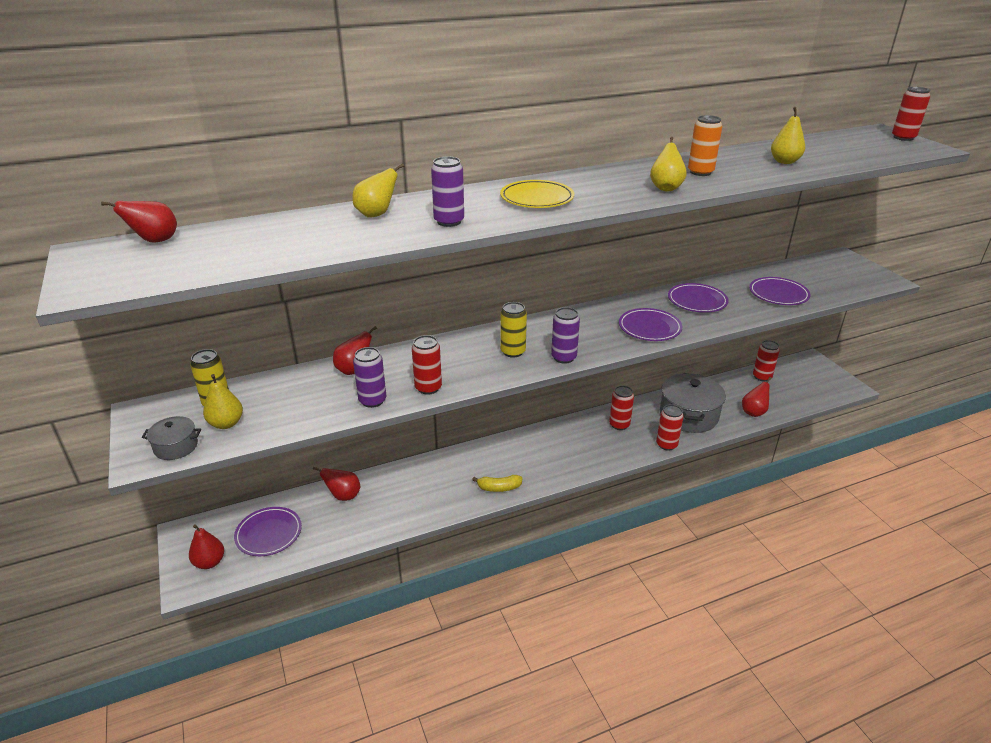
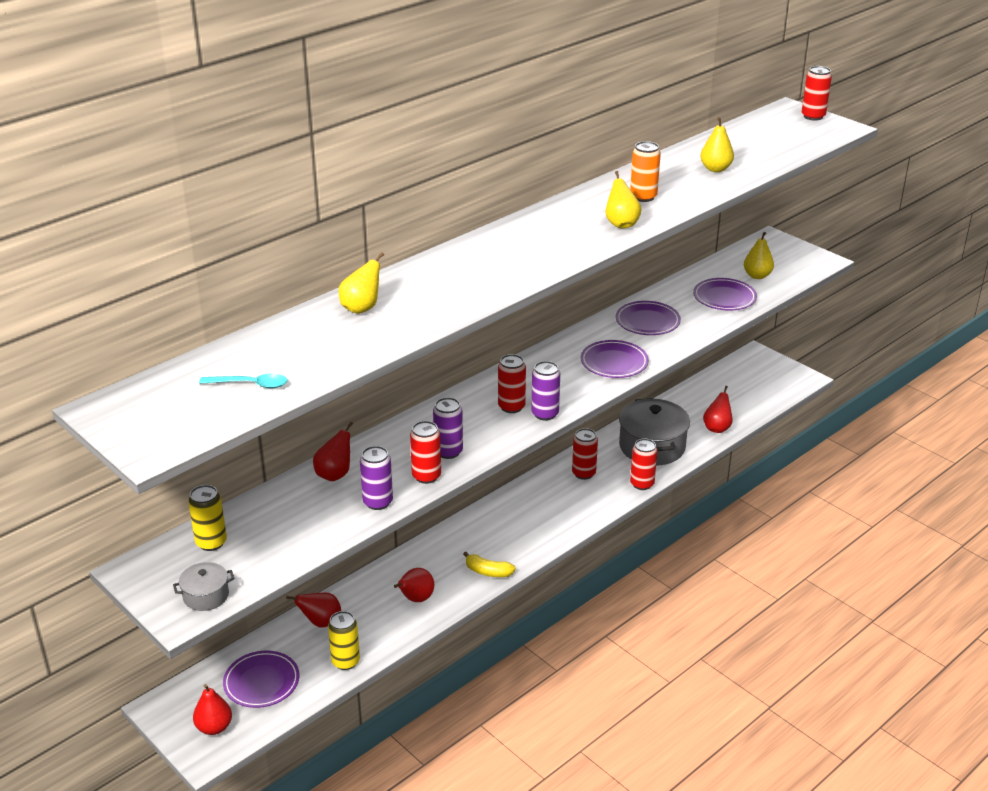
camera: 20 degrees left, 0 degrees up
red pear [101,201,177,243] -> red pear moved to [394,568,434,602]
yellow pear [203,374,243,429] -> yellow pear moved to [744,232,774,279]
purple can [431,157,464,227] -> purple can moved to [433,397,463,459]
yellow banana [472,475,523,492] -> yellow banana turned 45 degrees clockwise [463,552,516,577]
yellow plate [500,180,574,208] -> none
yellow can [500,302,527,358] -> yellow can moved to [328,611,360,670]
red can [753,340,780,381] -> red can moved to [498,354,526,413]
none -> turquoise spoon [199,373,287,388]

